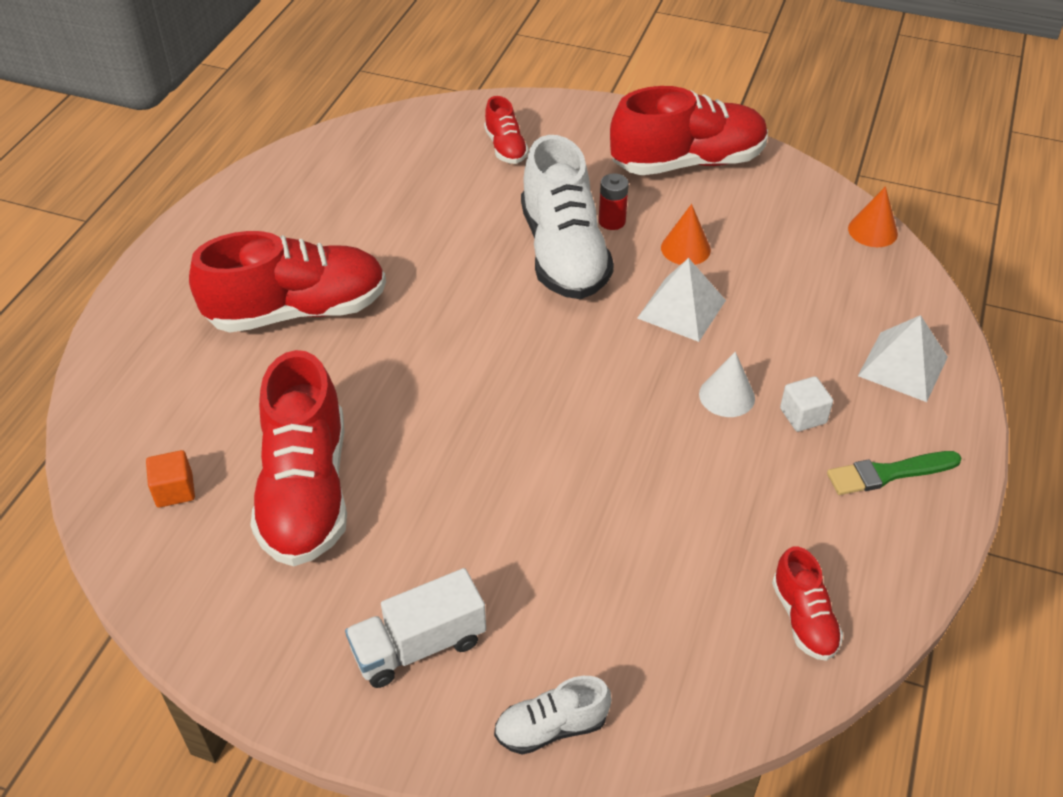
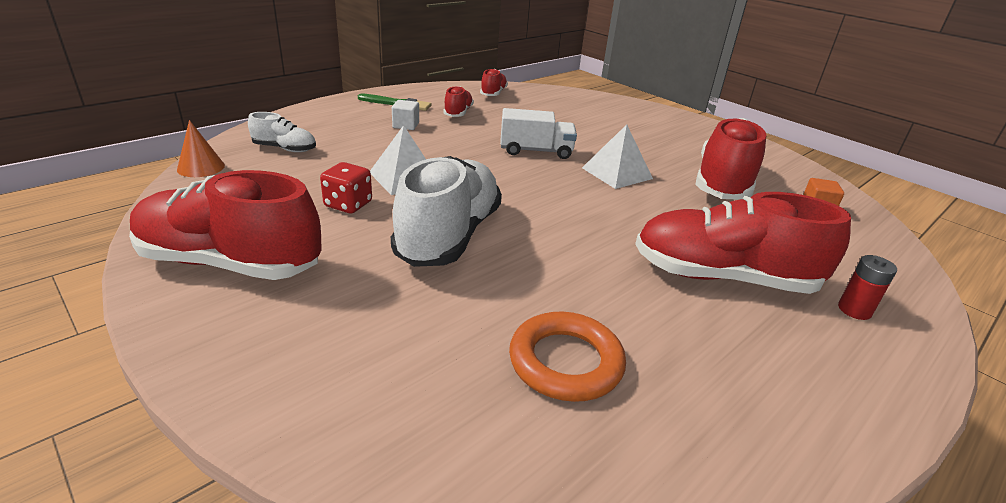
camera: 155 degrees left, 15 degrees down
white truck [345,568,486,688] -> white truck moved to [500,108,577,159]
red shoe [484,96,529,164] -> red shoe moved to [444,86,474,117]
white shoe [494,676,612,755] -> white shoe moved to [248,112,316,152]
red battery [599,173,629,230] -> red battery moved to [838,255,897,320]
orange cone [661,204,711,265] -> red dice [320,162,372,213]
white cone [699,352,755,417] -> none
white pyramid [858,315,948,402] -> white pyramid moved to [582,124,653,189]
none -> orange ring [509,312,626,402]

